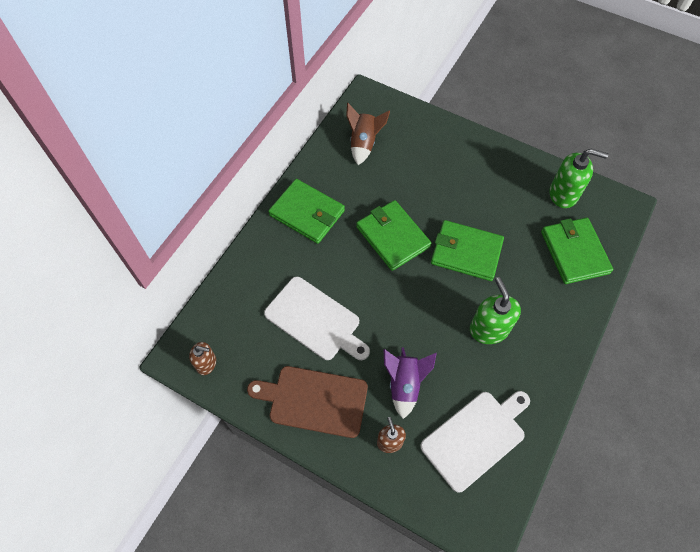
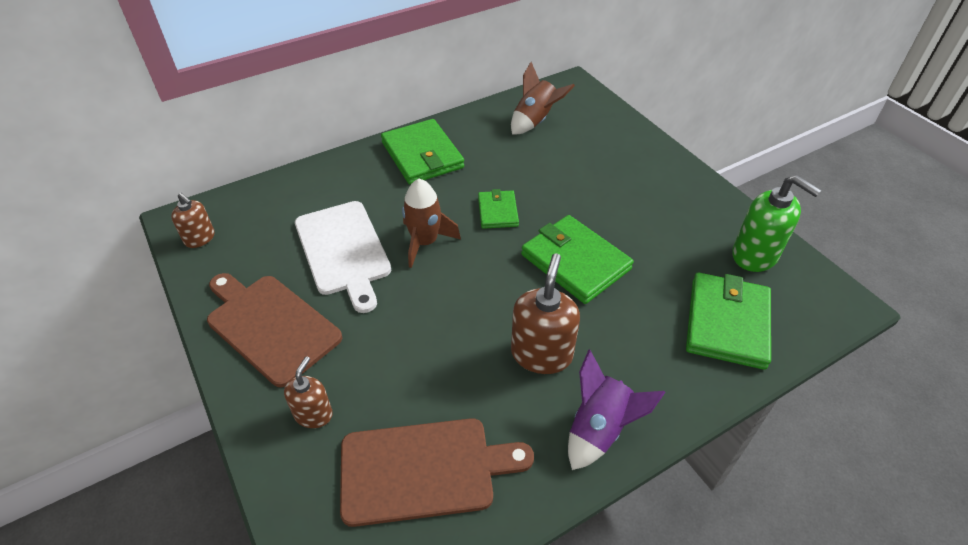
camera: 30 degrees right, 15 degrees down
green wallet [356,200,431,271] -> green wallet [478,189,519,229], size x0.57
purple rocket [383,347,437,419] -> purple rocket moved to [568,350,665,470]
white cutting board [420,391,530,493] -> brown cutting board [340,418,534,527]
green soap dispenser [470,277,521,344] -> brown soap dispenser [511,254,580,374]
none -> brown rocket [402,179,461,268]

